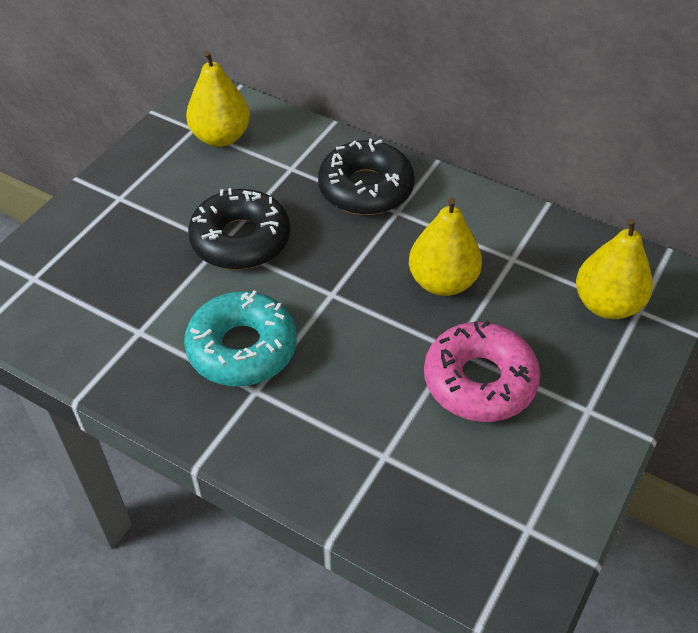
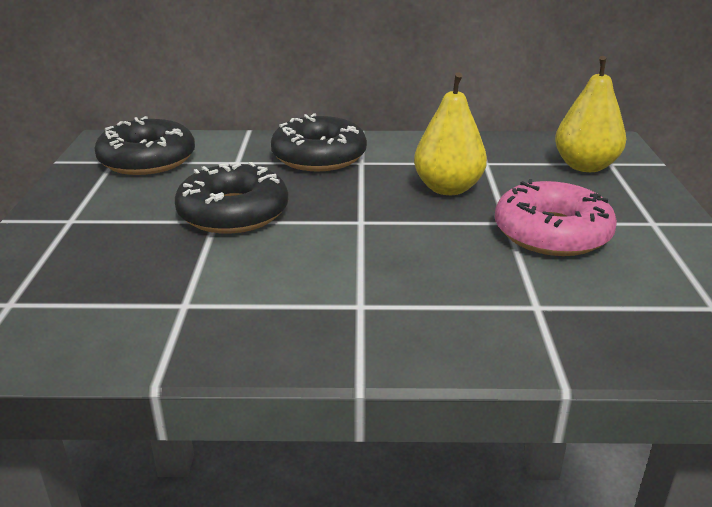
camera: 30 degrees left, 20 degrees down
turquoise donut [184,291,297,386] -> none
yellow pear [186,50,250,147] -> black donut [94,116,195,175]

